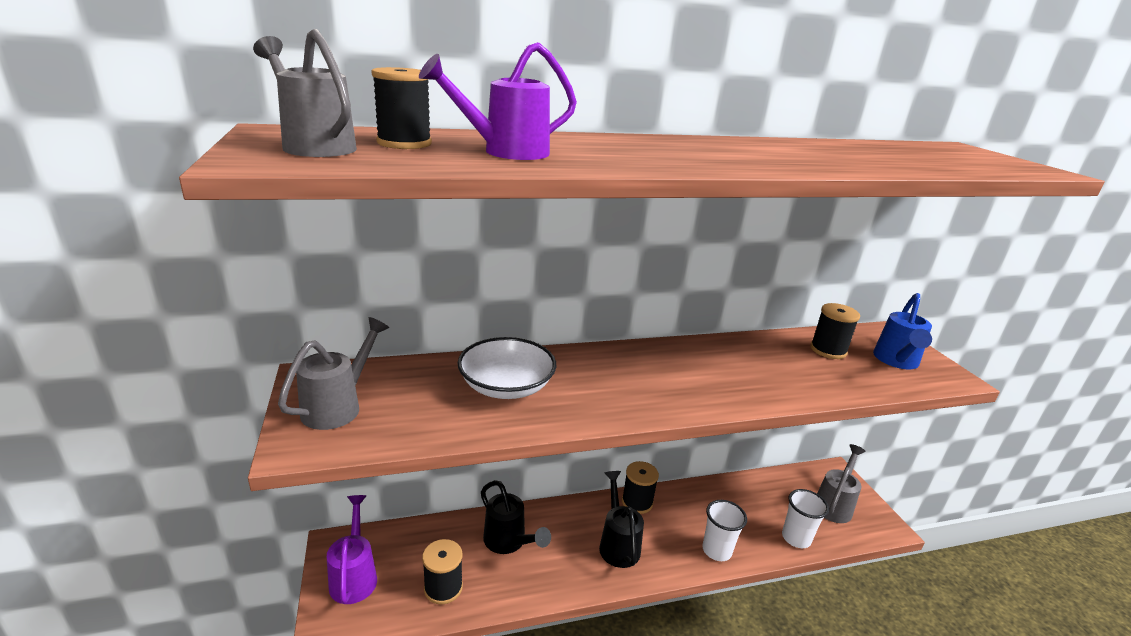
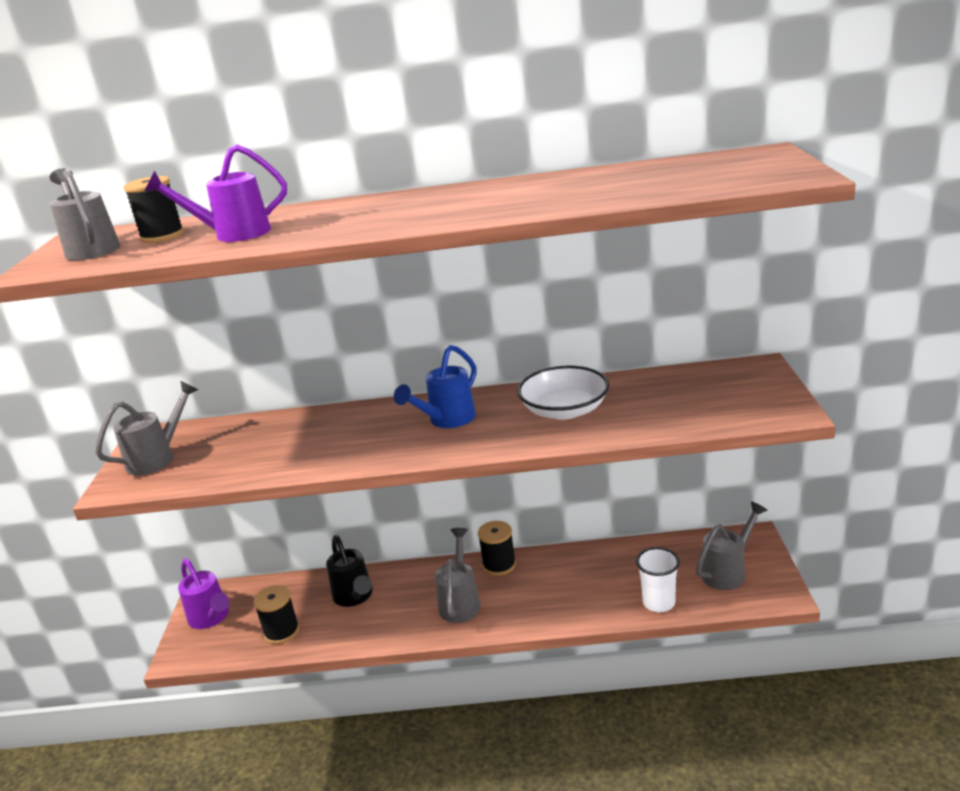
camera: 20 degrees right, 0 degrees up
purple watering can [327,495,377,604] -> purple watering can turned 135 degrees clockwise [178,558,229,629]
white bowl [458,337,556,399] -> white bowl moved to [517,366,609,420]
black watering can [599,471,644,568] -> grey watering can [435,528,481,623]
white cup [702,500,747,561] -> none
black spool [810,303,860,359] -> none
blue watering can [873,293,932,369] -> blue watering can moved to [394,345,477,428]

